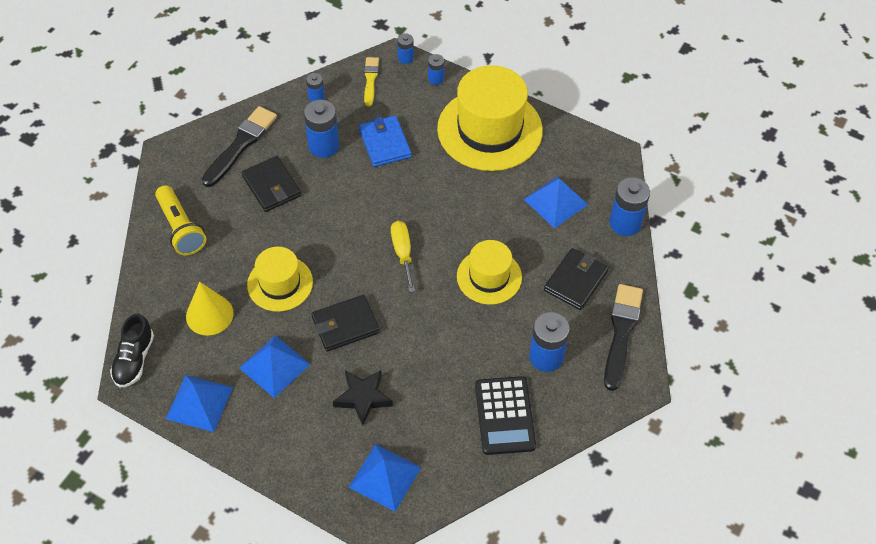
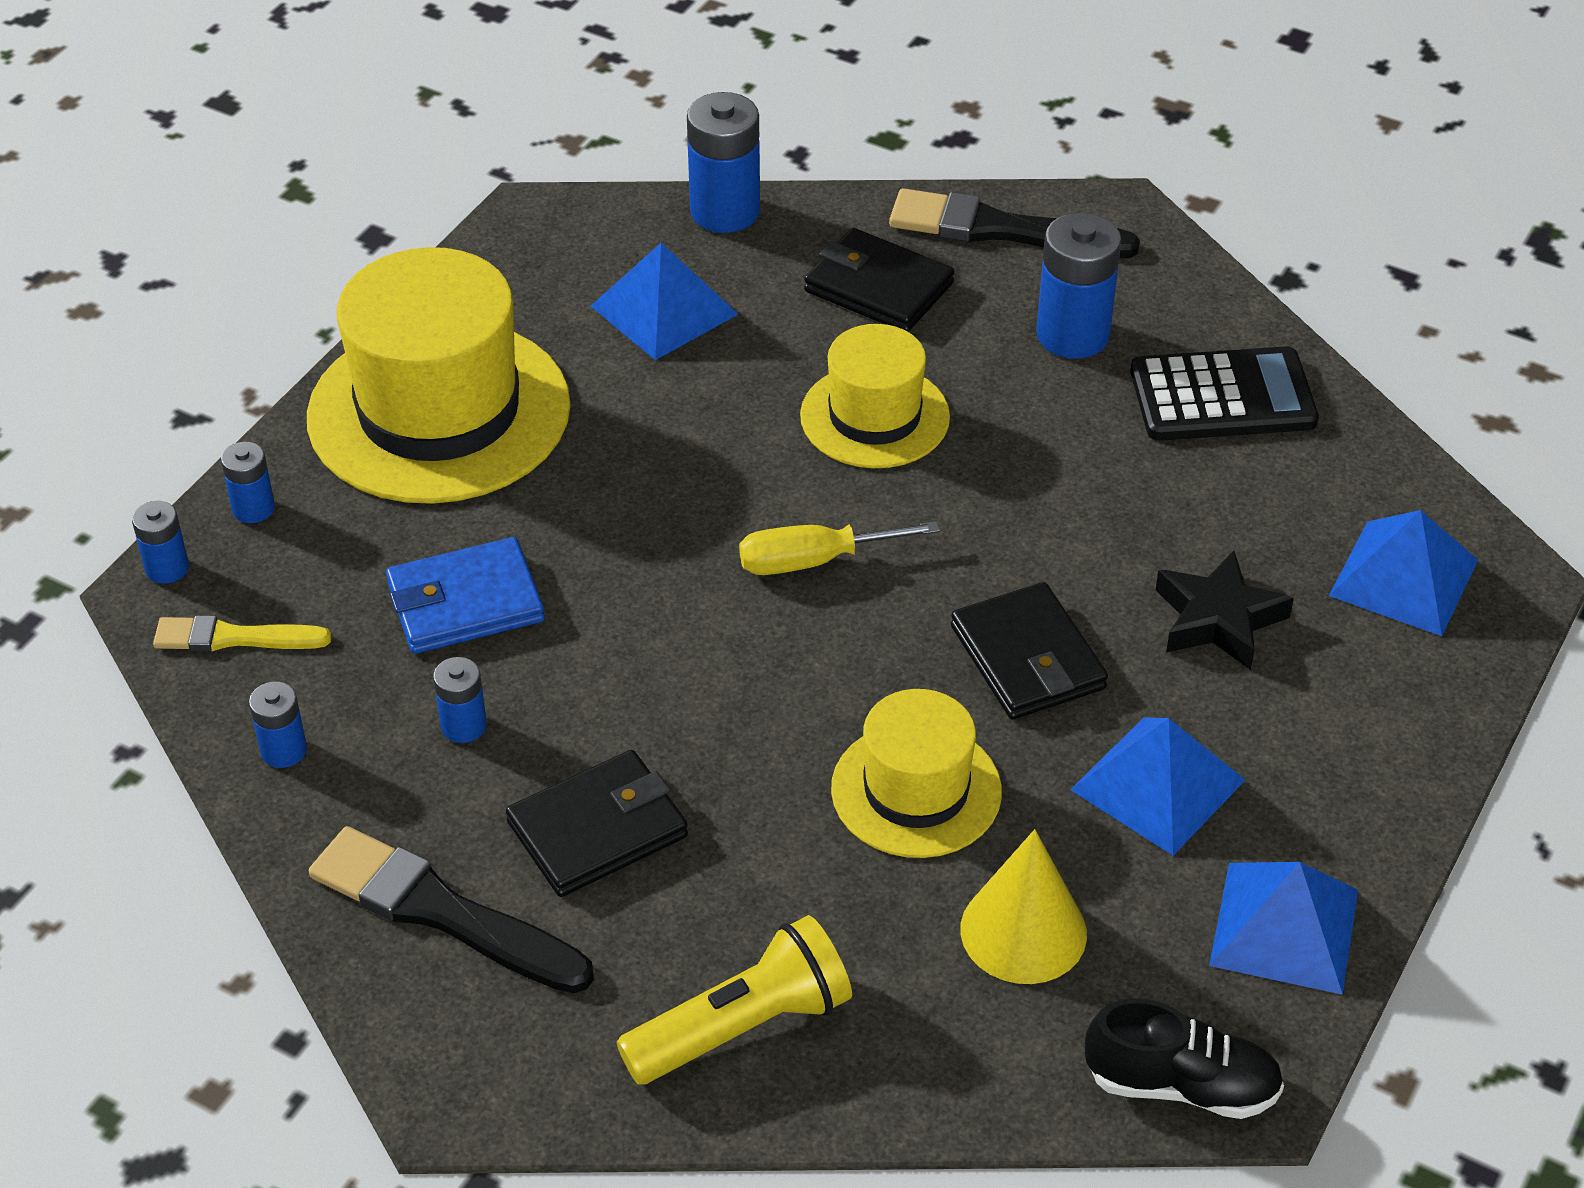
camera: 90 degrees left, 10 degrees down
blue battery [304,100,339,158] -> blue battery [433,657,487,743], size x0.54

